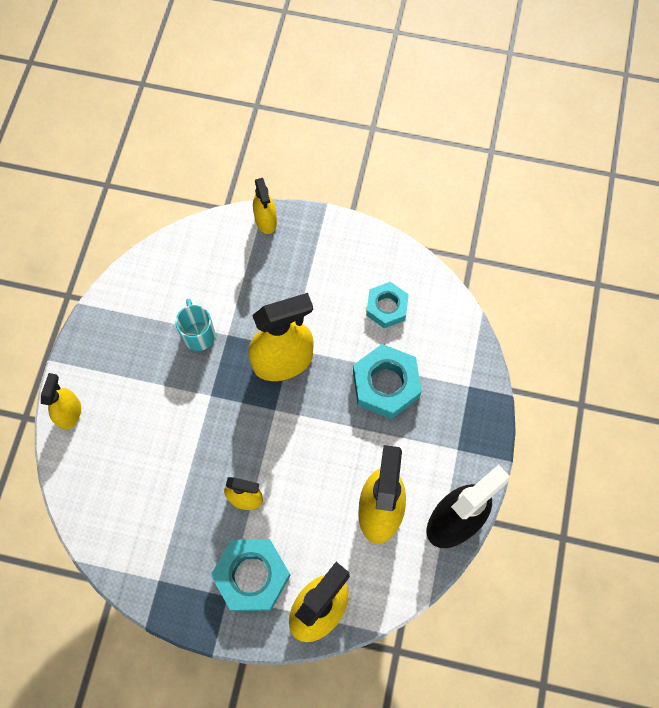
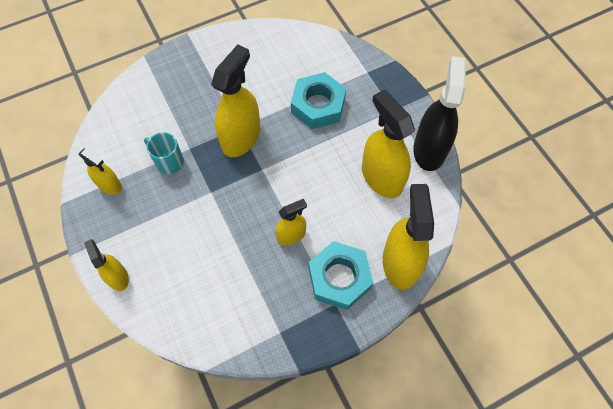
camera: 40 degrees left, 5 degrees down
yellow spray bottle [253,178,277,234] -> yellow spray bottle moved to [79,148,122,195]
turquoise nut [366,282,409,328] -> none

